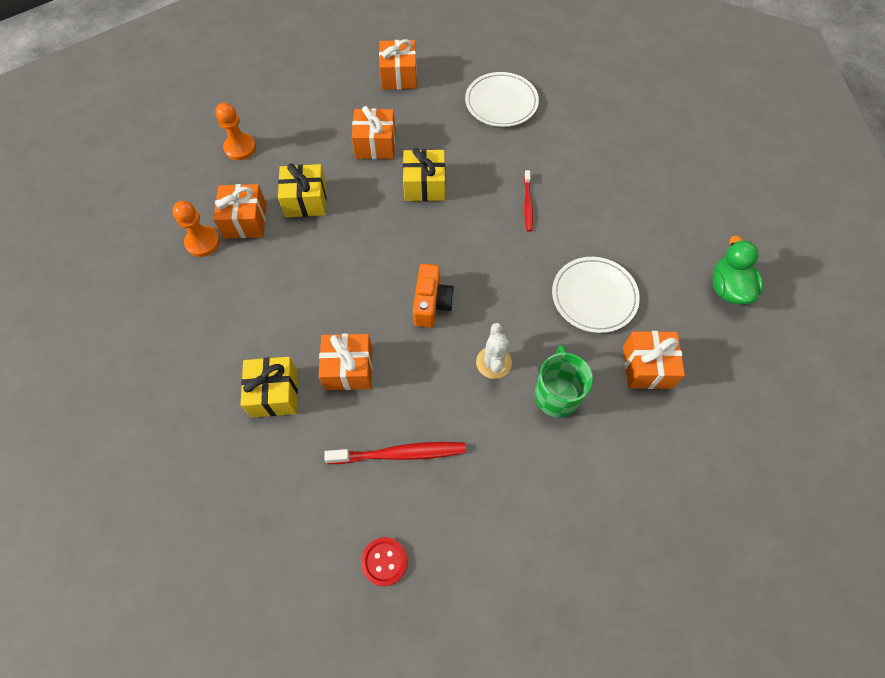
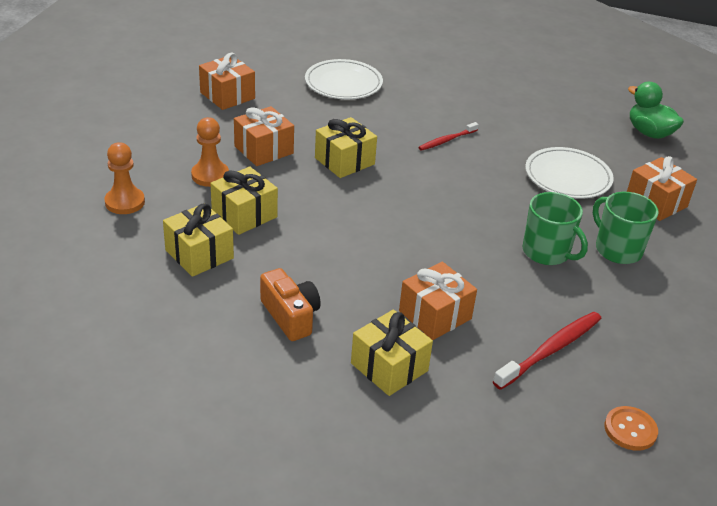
camera: 40 degrees left, 25 degrees down
orange pawn [172,201,220,257] -> orange pawn moved to [191,117,229,187]
orange gift [213,184,267,239] -> yellow gift [163,203,234,277]
red button [361,537,408,586] -> orange button [604,406,658,451]
orange camera [413,264,454,328] -> orange camera moved to [260,268,321,341]
white cactus [476,323,512,379] -> green mug [523,192,588,265]
red toothbrush [524,170,533,232] -> red toothbrush turned 90 degrees clockwise [419,122,479,151]

